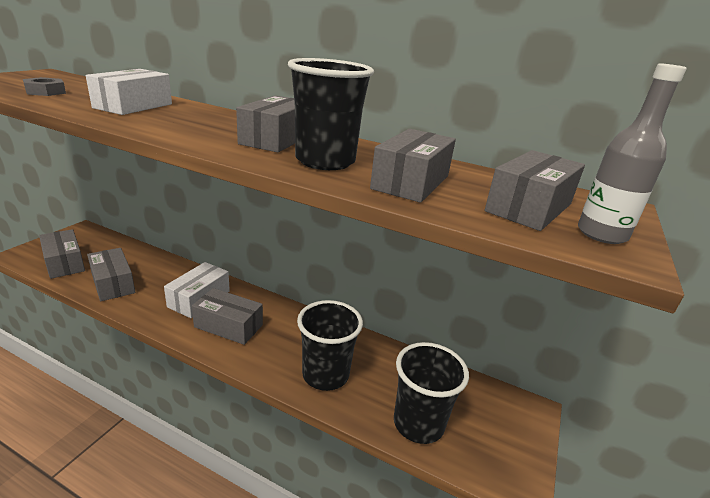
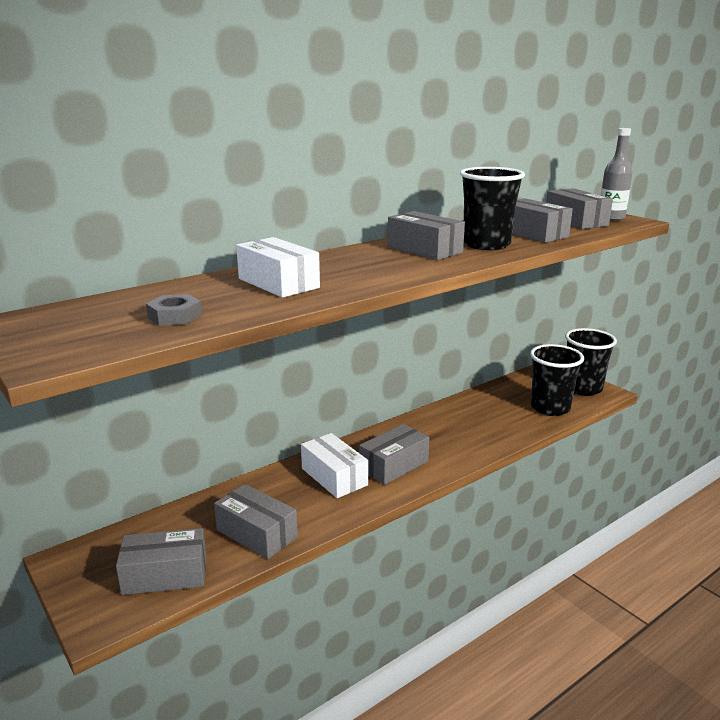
camera: 60 degrees left, 5 degrees down
grey box [87,248,135,301] -> grey box turned 45 degrees clockwise [214,484,298,559]
black cup [297,300,363,391] -> black cup moved to [565,328,617,396]

